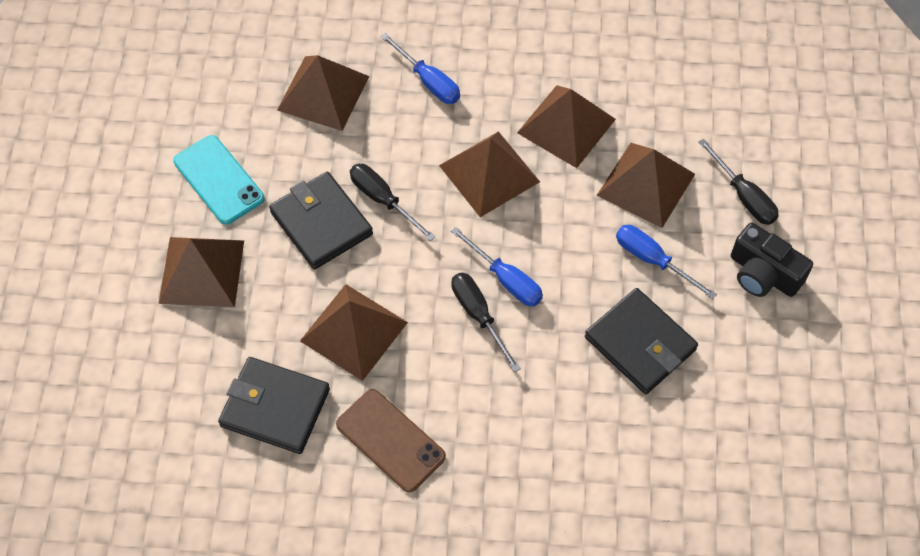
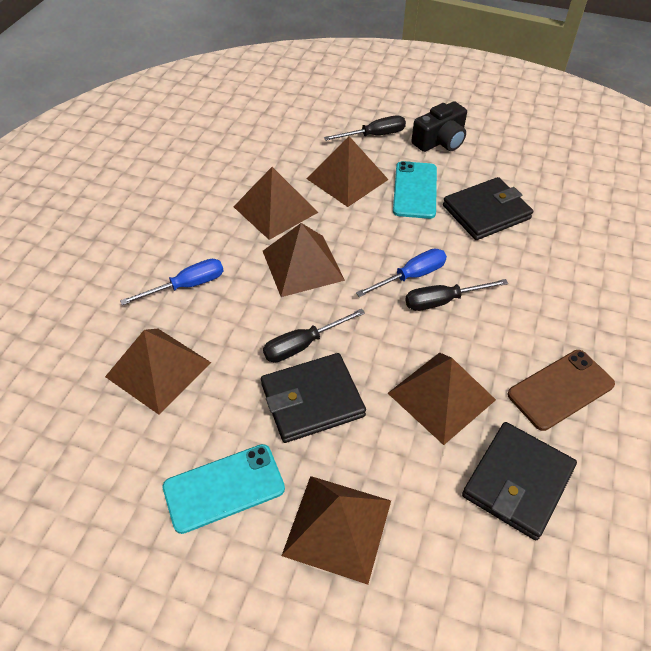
camera: 75 degrees left, 10 degrees down
blue screwdriver [616,225,717,299] -> turquoise phone [393,161,437,219]

